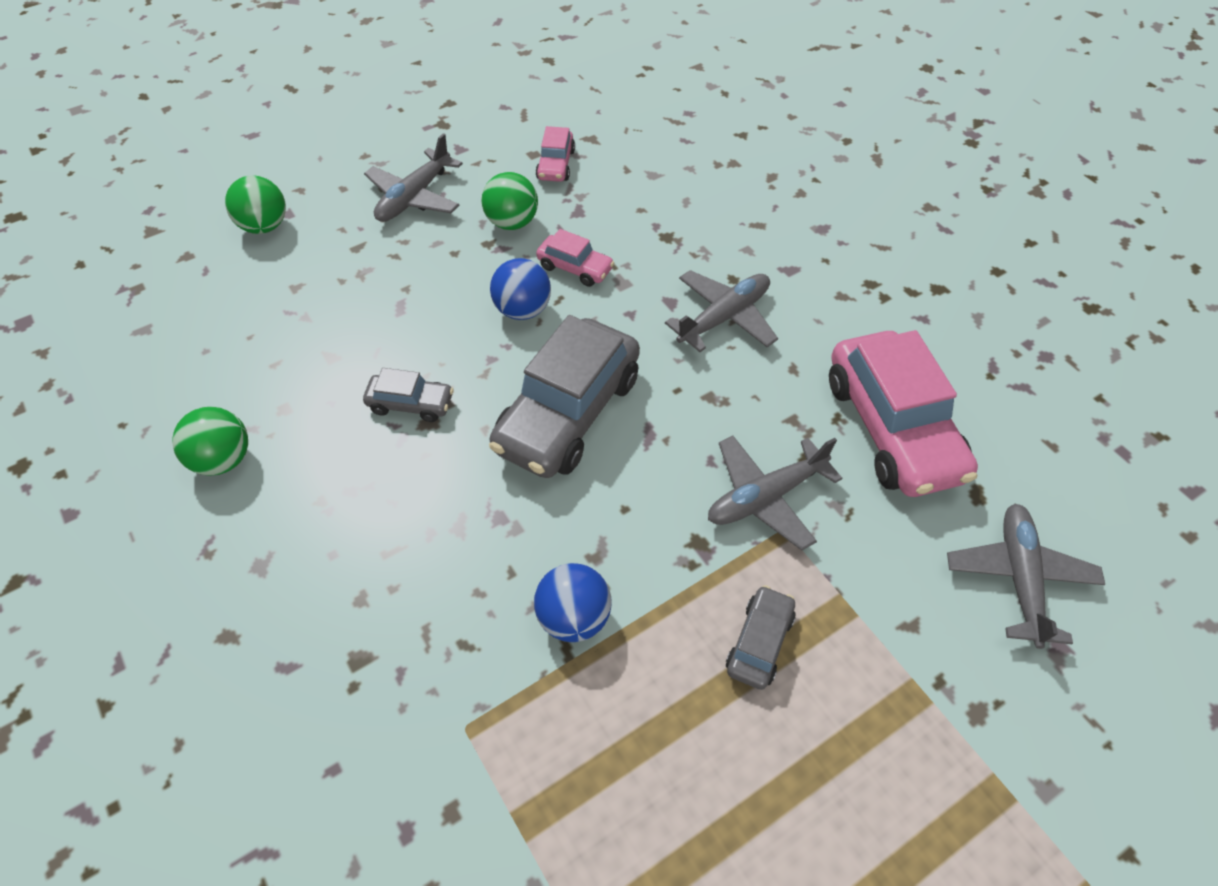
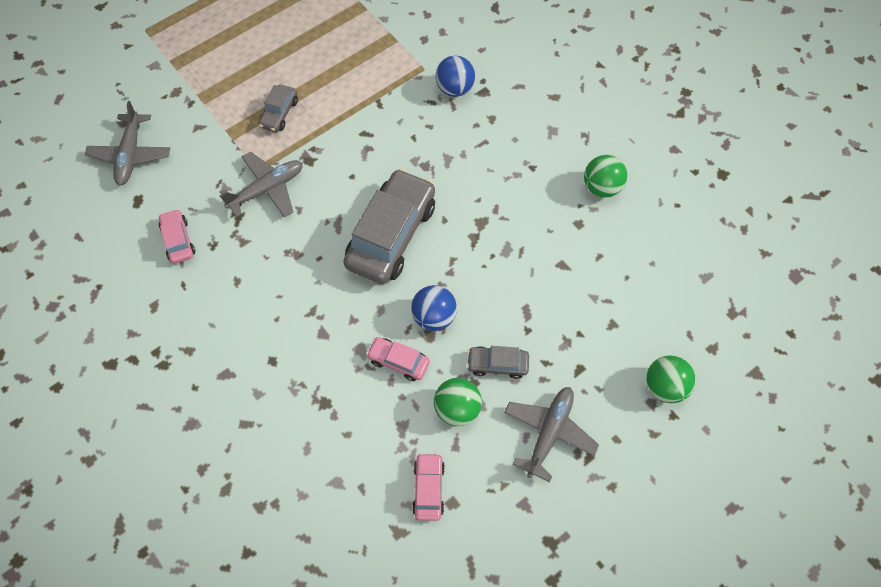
camera: 175 degrees right, 10 degrees up
grey car [363,368,454,422] -> grey car moved to [467,346,529,379]
blue ball [534,563,612,642] -> blue ball moved to [435,56,475,97]
grey plane [665,270,778,352] -> none
pink car [829,330,978,497] -> pink car [159,209,195,264], size x0.47

